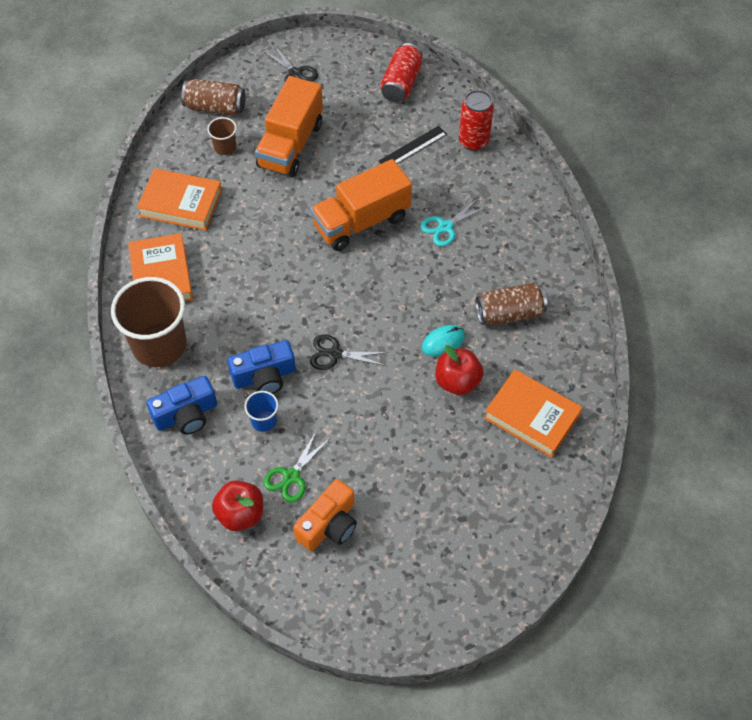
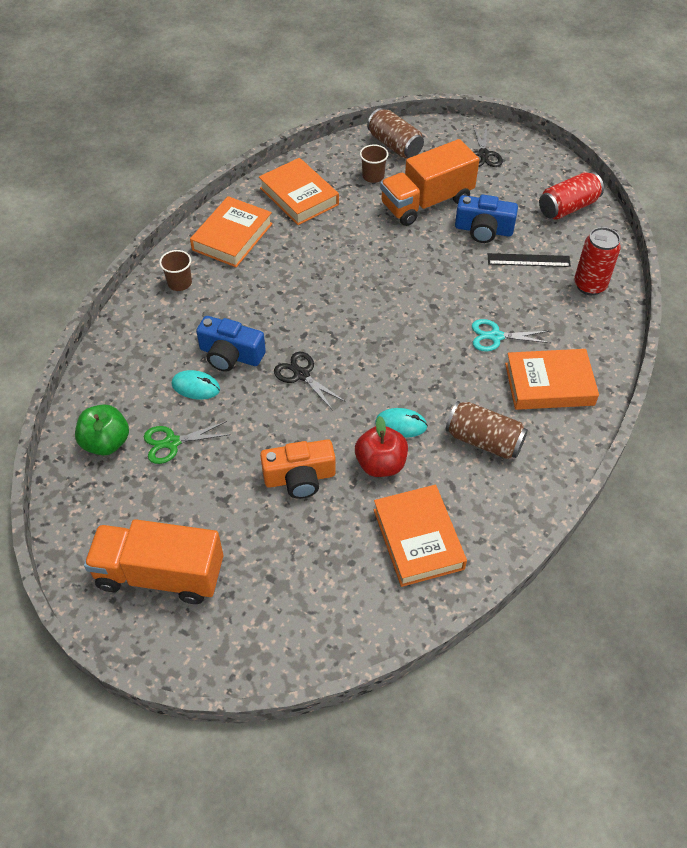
camera: 40 degrees right, 5 degrees down
brown cup [111,277,187,367] -> brown cup [159,250,192,291], size x0.45
blue camera [146,376,217,435] -> blue camera moved to [455,195,518,243]
red apple [212,480,263,531] -> green apple [75,404,129,456]
blue cup [244,391,278,432] -> turquoise mouse [172,370,220,400]
orange camera [293,479,357,551] -> orange camera moved to [260,439,336,499]
orange truck [310,159,412,251] -> orange truck moved to [84,519,223,604]
none -> orange book [505,349,599,410]

